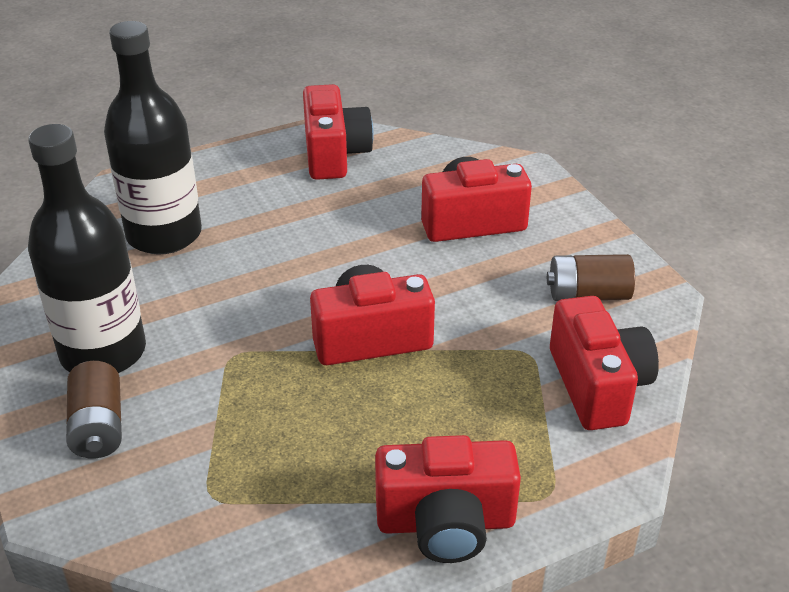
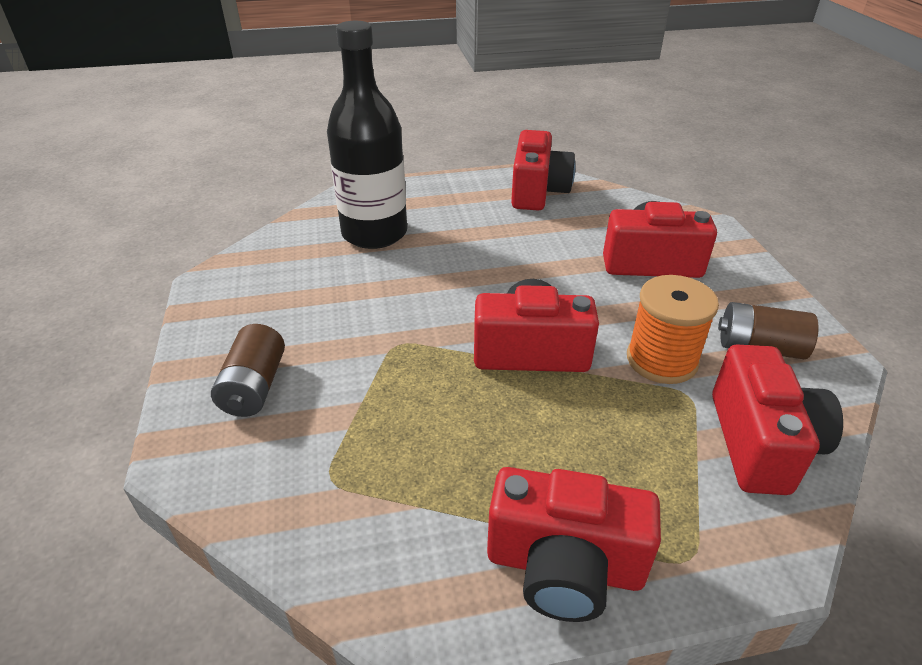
camera: 15 degrees right, 0 degrees up
black bottle [28,124,146,373] -> none
none -> orange spool [627,275,719,384]

